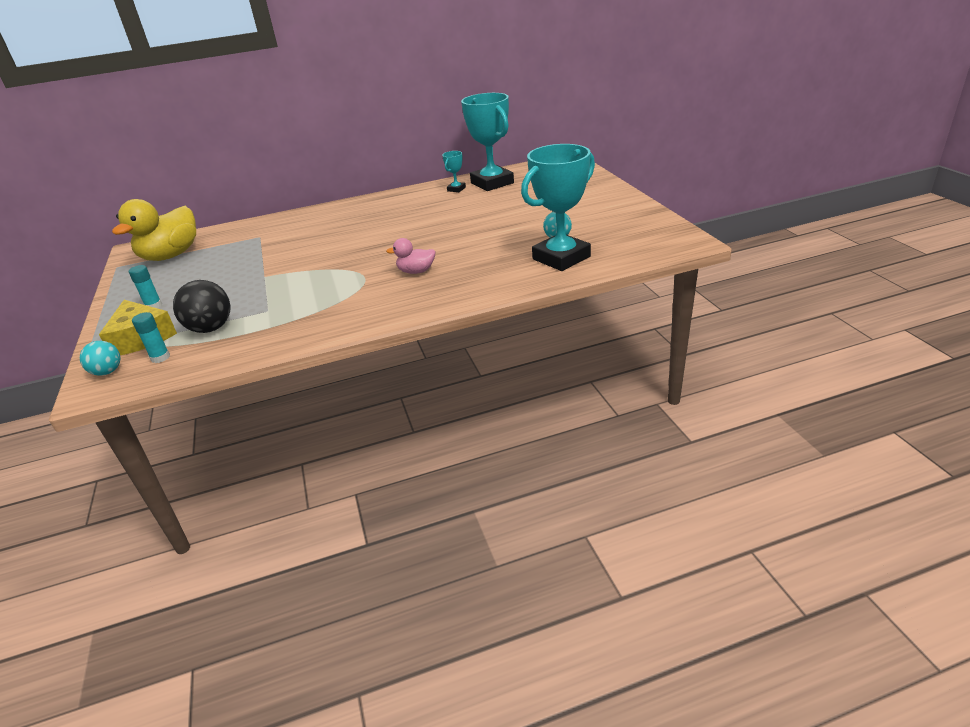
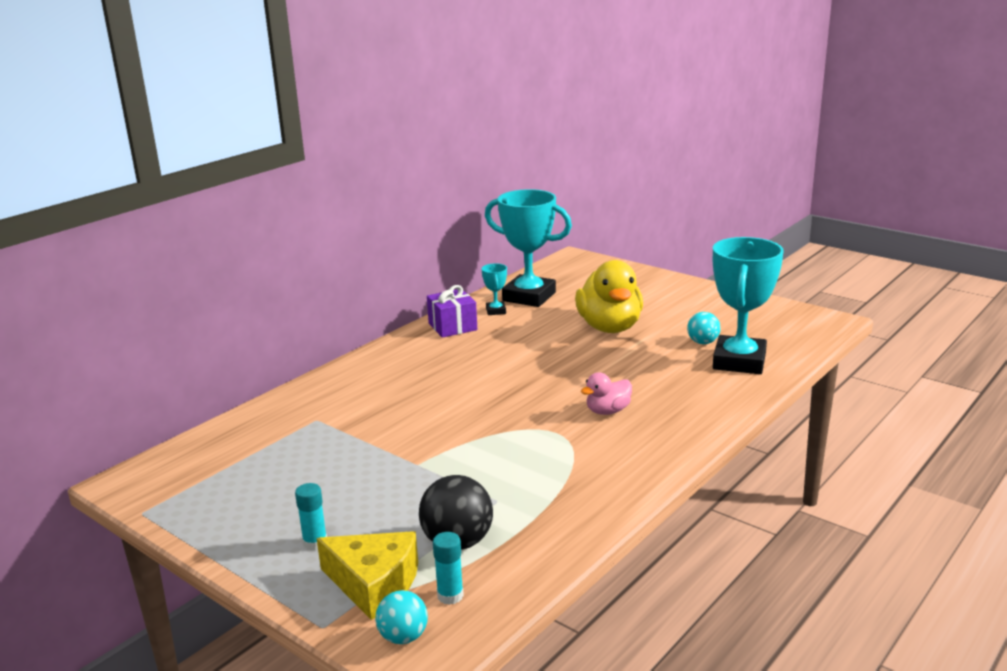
camera: 35 degrees left, 10 degrees down
yellow duck [112,199,196,261] -> yellow duck moved to [575,260,643,333]
none -> purple gift [427,285,477,338]

